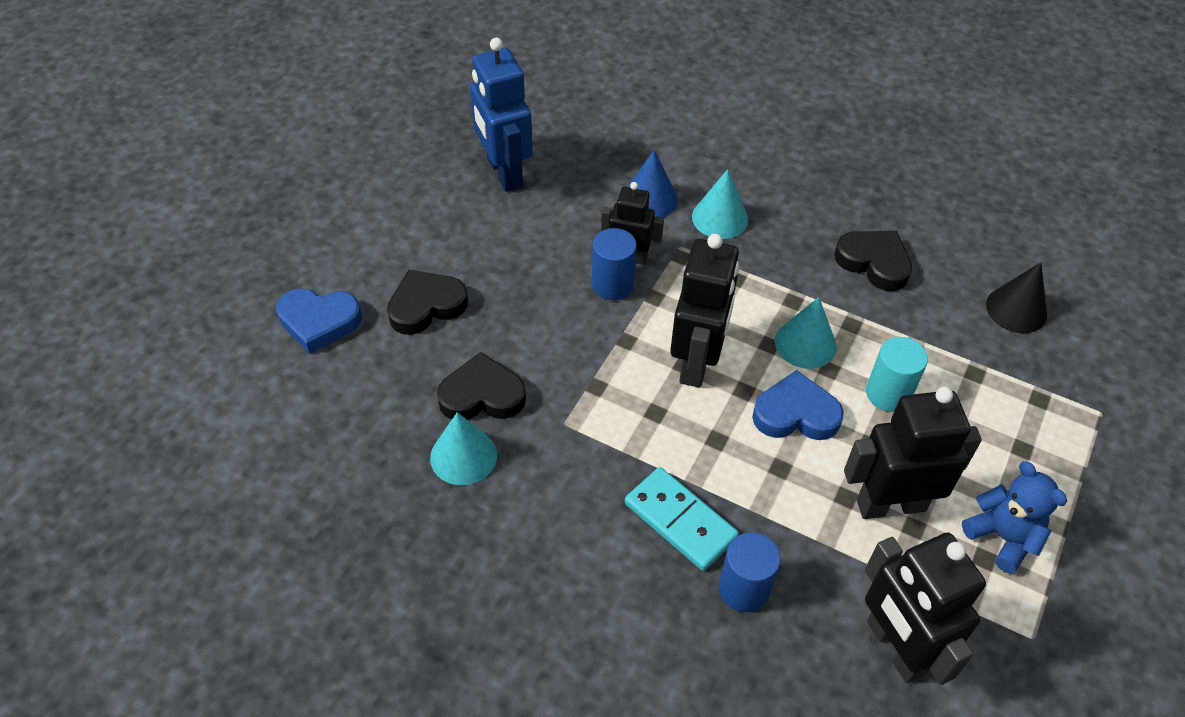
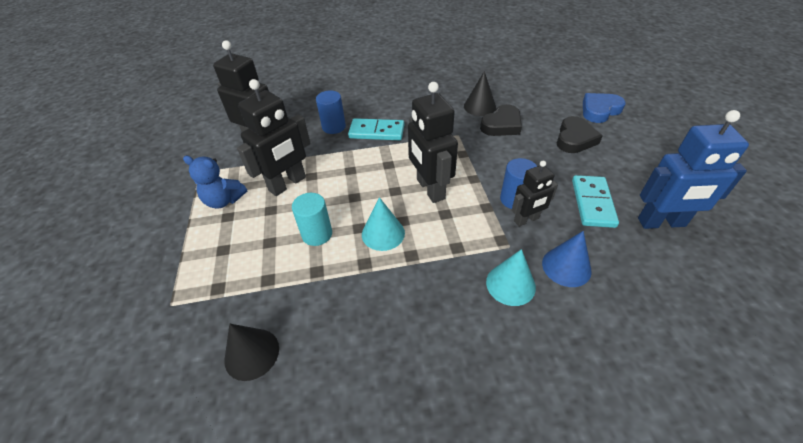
camera: 145 degrees right, 5 degrees down
turquoise cone [430,412,497,485] -> black cone [464,71,496,116]
blue robot [470,38,533,192] -> blue robot turned 150 degrees clockwise [638,110,749,229]
blue heart [752,370,844,440] -> none
black heart [835,231,912,291] -> none
none -> turquoise domino [572,175,619,228]

